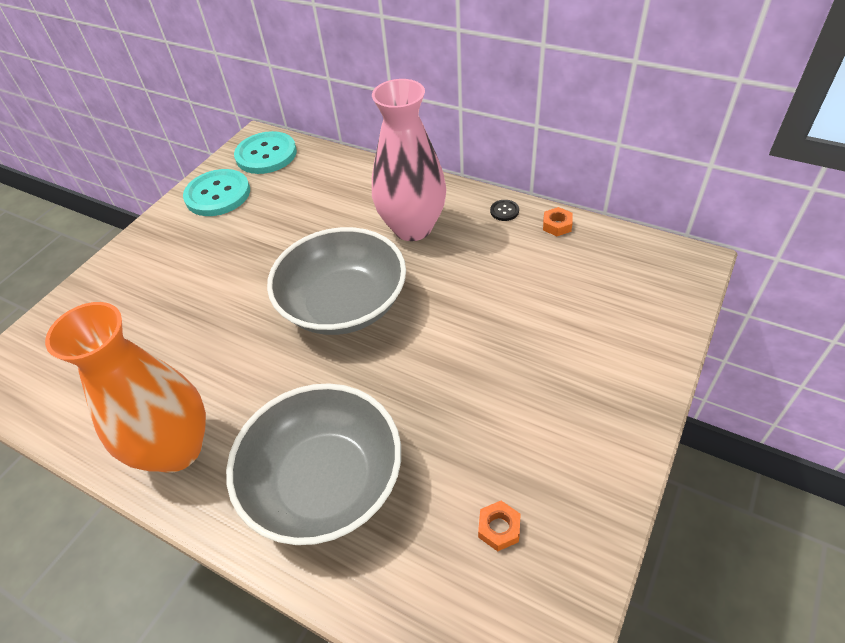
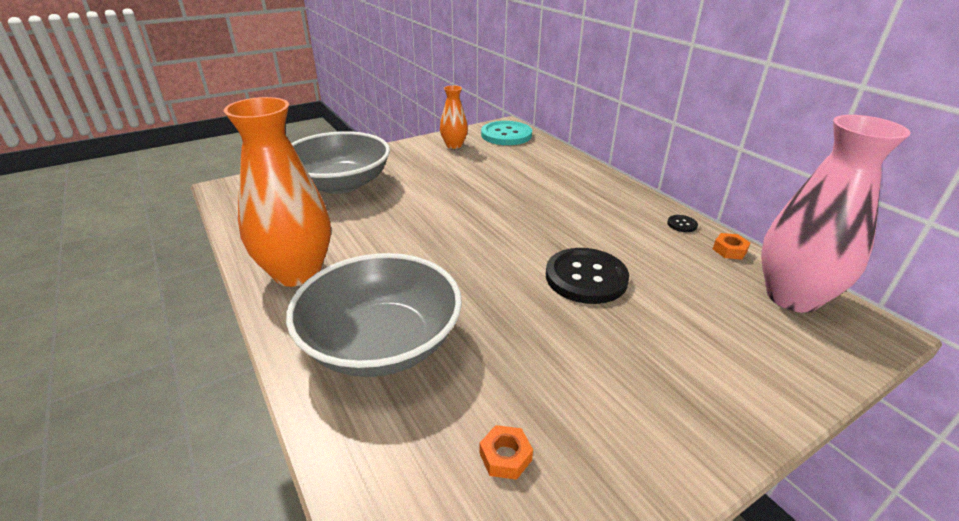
camera: 25 degrees right, 15 degrees down
turquoise button [183,169,250,216] -> orange vase [440,85,468,149]
grey bowl [267,227,406,335] -> grey bowl moved to [291,131,390,194]
pink vase [372,79,446,241] -> pink vase moved to [761,115,910,313]
none -> black button [546,248,629,304]

